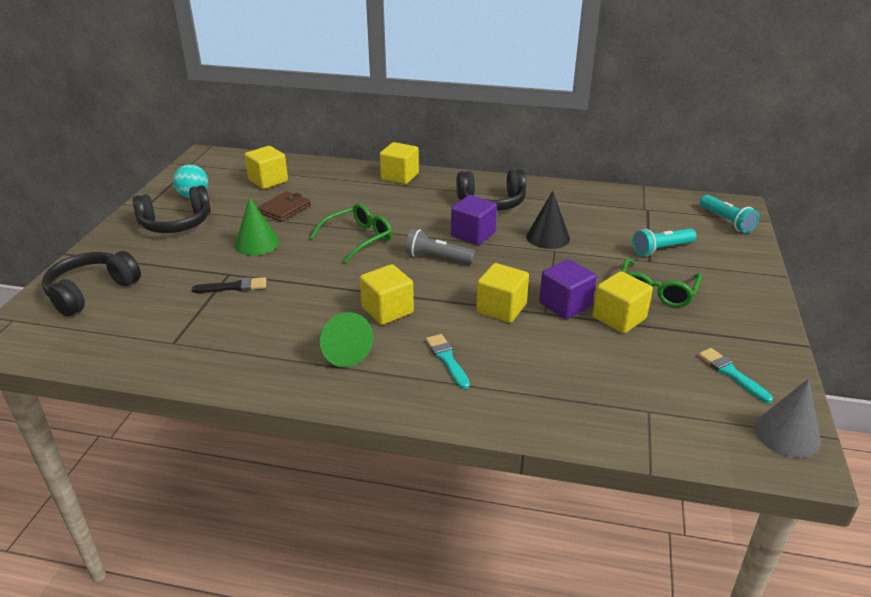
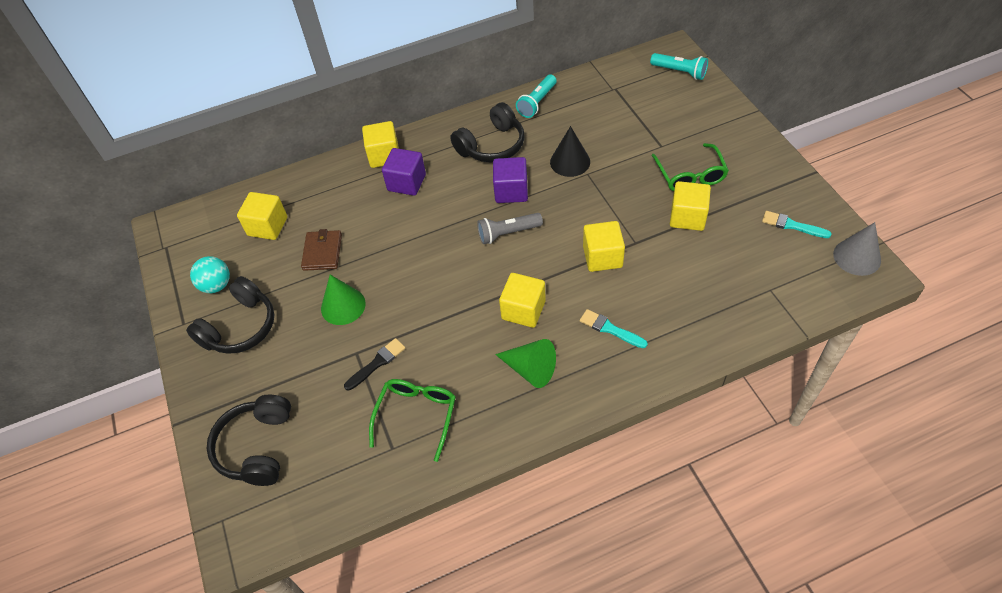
camera: 30 degrees left, 20 degrees up
green glasses [310,203,392,264] -> green glasses moved to [369,379,456,462]
purple cube [539,259,597,319] -> purple cube moved to [382,148,426,196]
turquoise flashlight [632,228,697,256] -> turquoise flashlight moved to [516,74,557,118]

